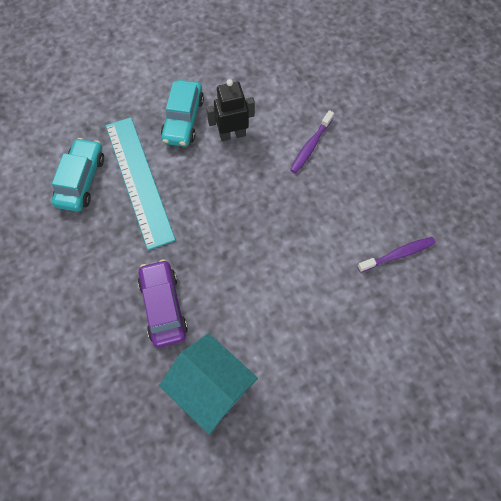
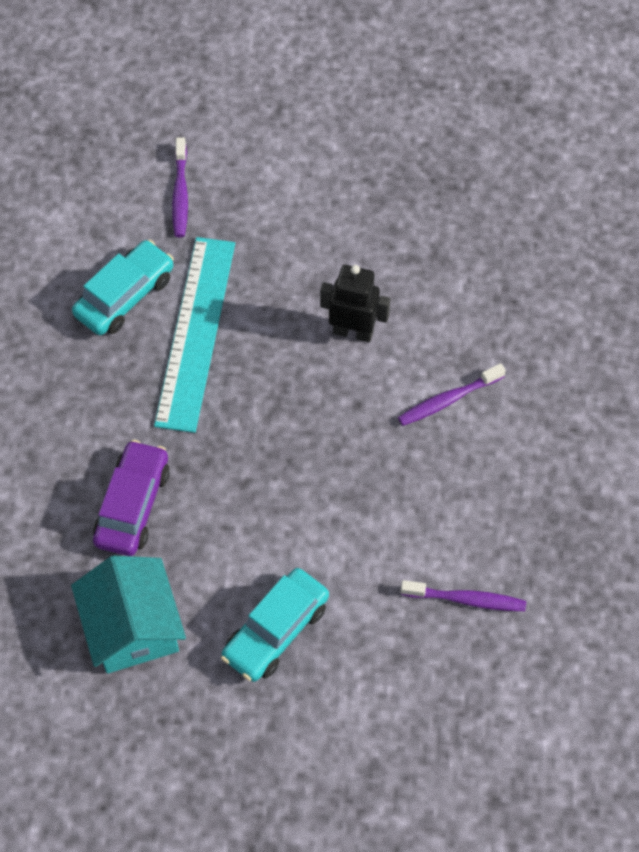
camera: 30 degrees right, 5 degrees down
turquoise car [161,80,204,147] -> turquoise car moved to [221,568,329,682]
none -> purple toothbrush [172,137,188,237]

